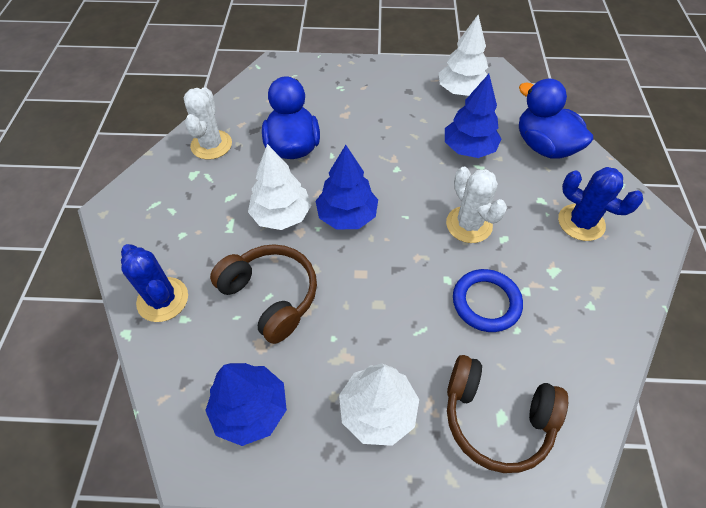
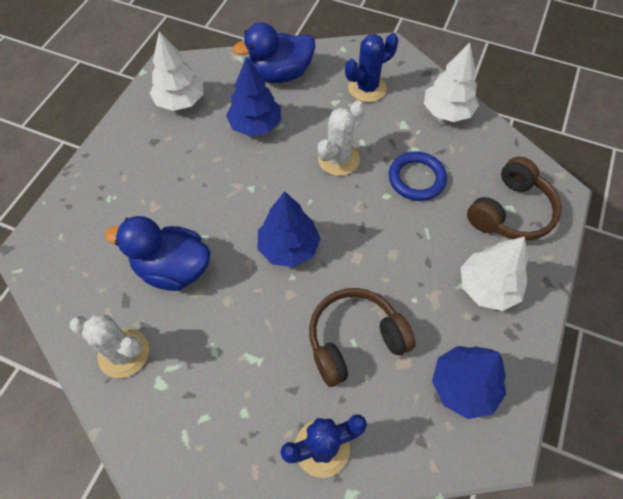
camera: 70 degrees left, 5 degrees up
white tree [248,144,311,230] -> white tree moved to [424,43,479,122]
white cactus [446,166,507,243] -> white cactus turned 45 degrees counterclockwise [318,101,364,176]

